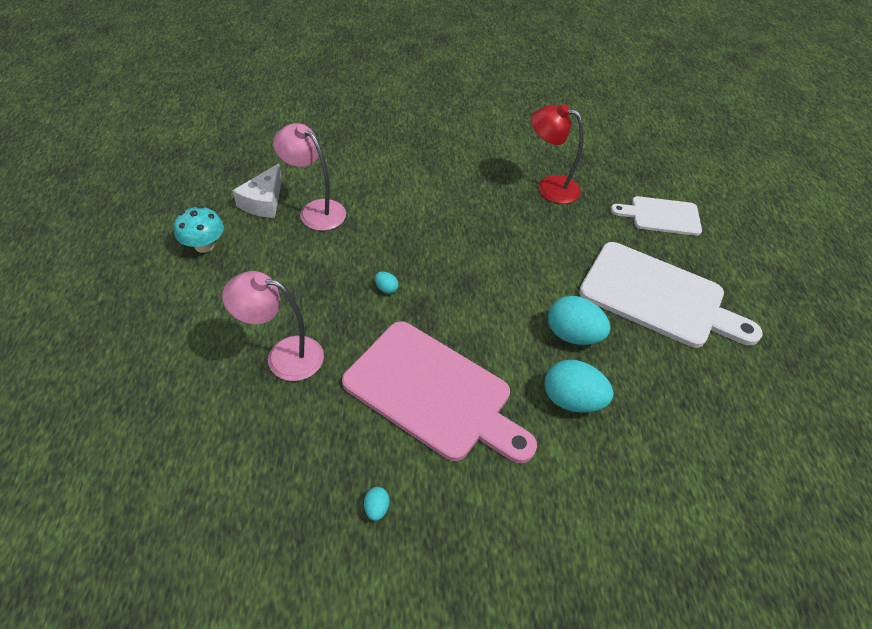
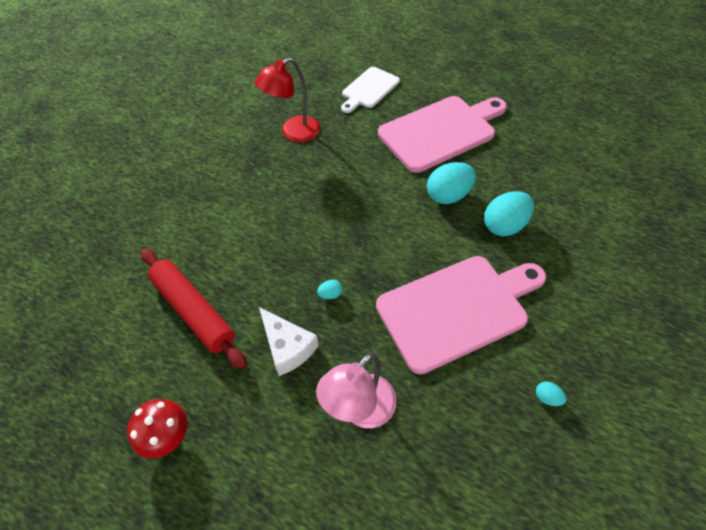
camera: 55 degrees left, 5 degrees up
turquoise mushroom [174,206,224,253] -> red mushroom [127,399,187,459]
white cheese [232,164,282,218] -> white cheese moved to [259,307,319,376]
pink lamp [273,123,346,231] -> red rolling pin [141,249,247,369]
white cutting board [579,242,762,348] -> pink cutting board [378,96,507,173]

